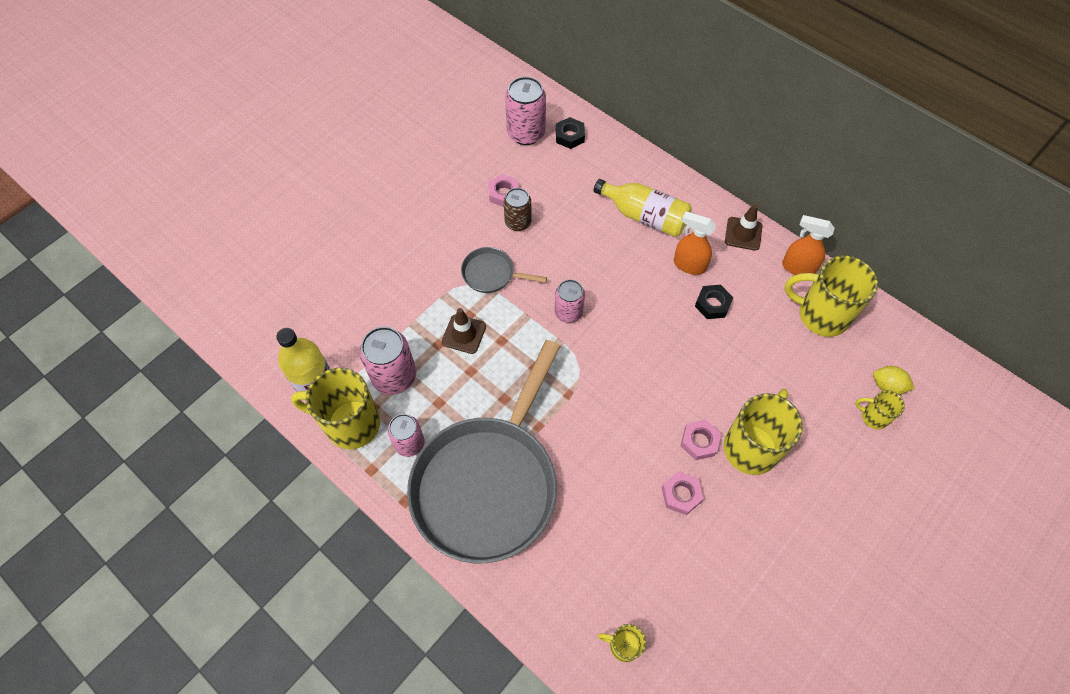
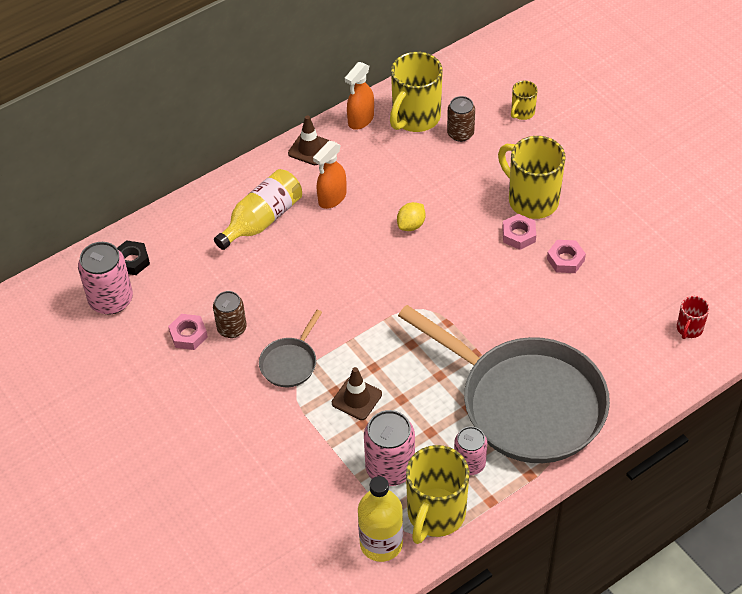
camera: 75 degrees left, 10 degrees down
pink can [555,280,585,323] -> none
yellow mug [598,624,646,662] -> red mug [677,296,709,339]
black nut [695,285,733,319] -> none
yellow lemon [873,366,915,395] -> yellow lemon moved to [397,202,426,231]
none -> brown can [447,96,475,142]

